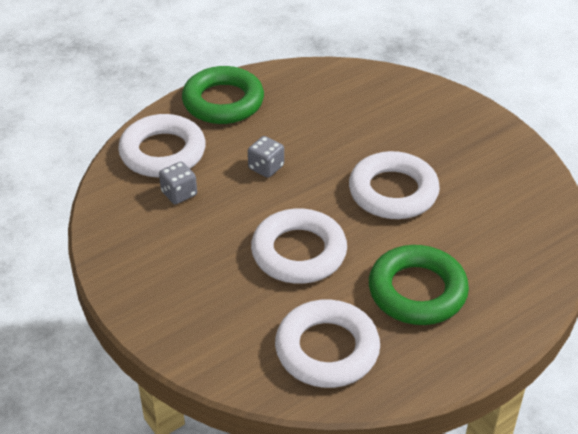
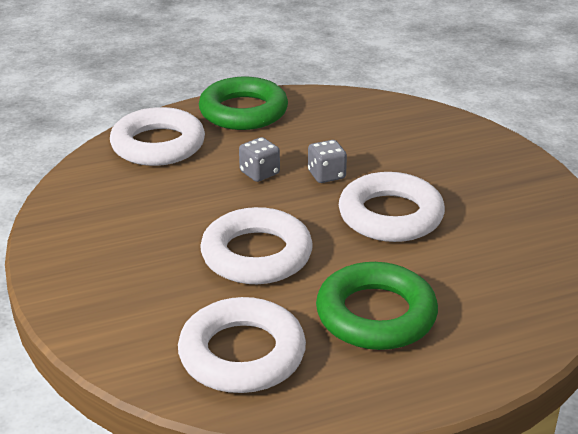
camera: 15 degrees right, 10 degrees down
grey dice [159,162,197,204] -> grey dice moved to [308,140,347,183]

